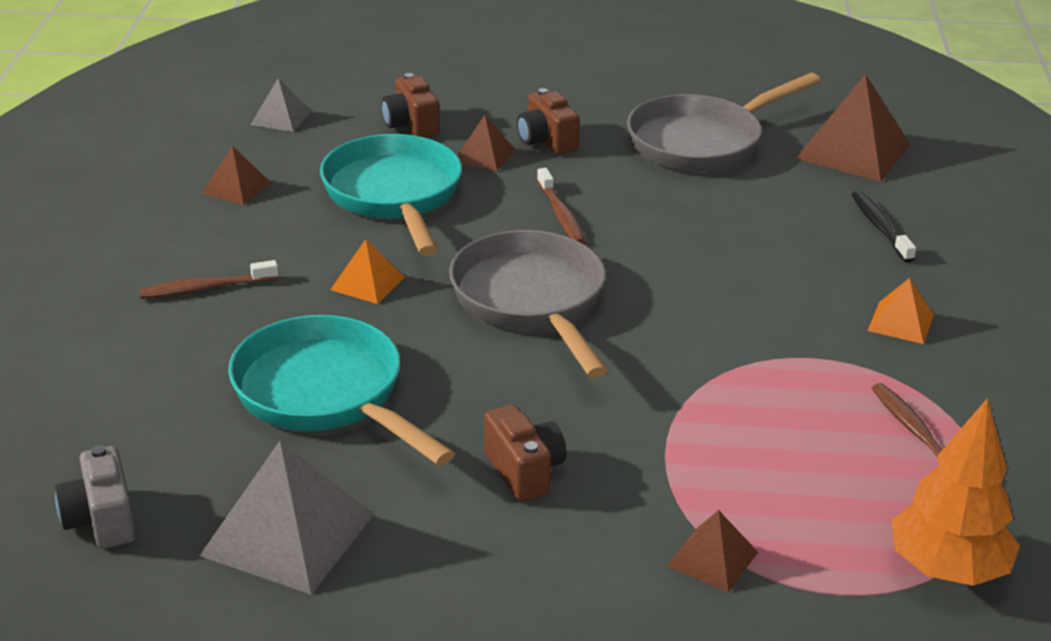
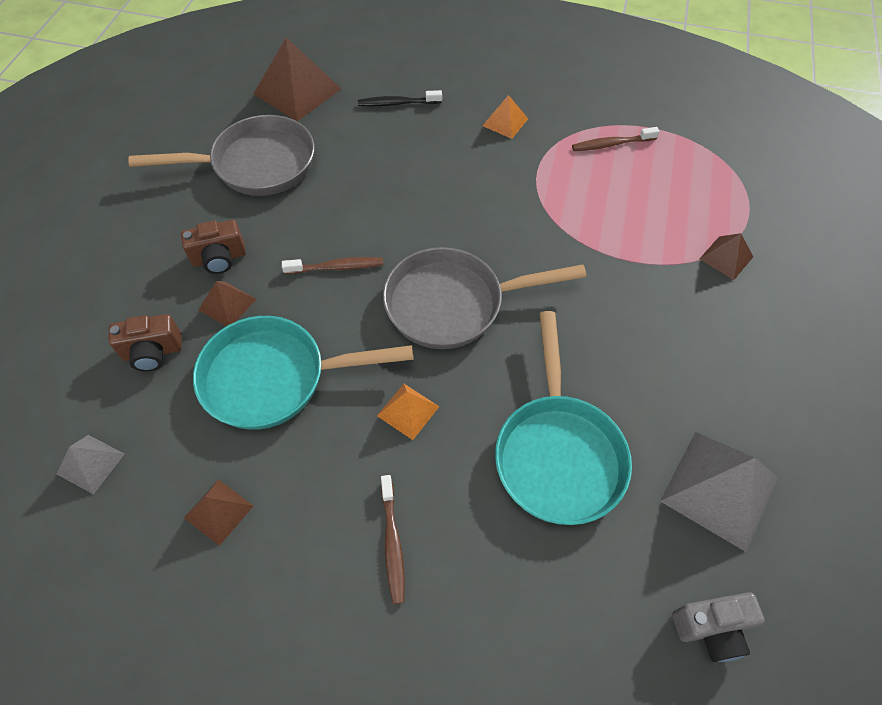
camera: 80 degrees left, 25 degrees up
turquoise pan [228,315,455,466] -> turquoise pan turned 60 degrees counterclockwise [495,311,632,525]
brown camera [484,405,566,502] -> none
grey pan [627,73,821,172] -> grey pan turned 75 degrees counterclockwise [128,115,314,196]
orange tree [891,398,1020,586] -> none

